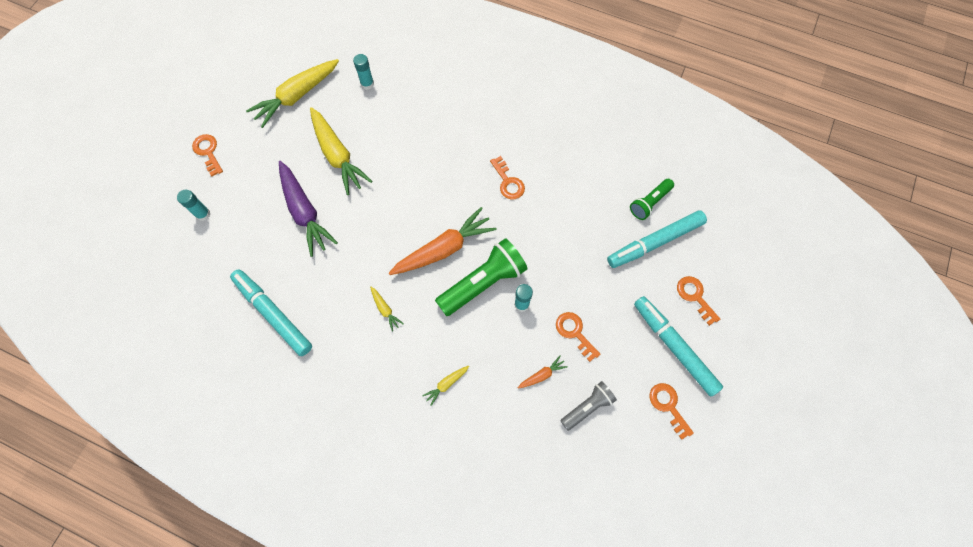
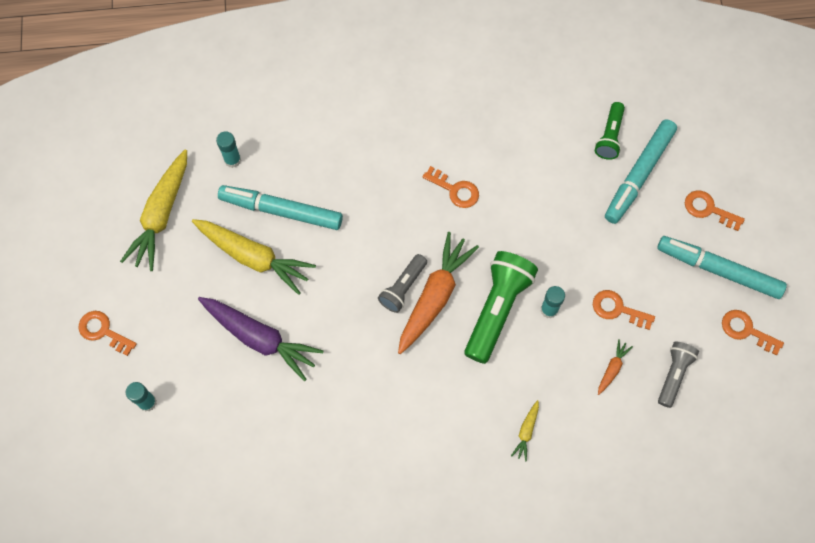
camera: 30 degrees left, 0 degrees up
turquoise marker [230,269,312,356] -> turquoise marker moved to [218,185,343,230]
yellow carrot [370,287,404,331] -> none
none -> grey flashlight [378,254,427,313]

